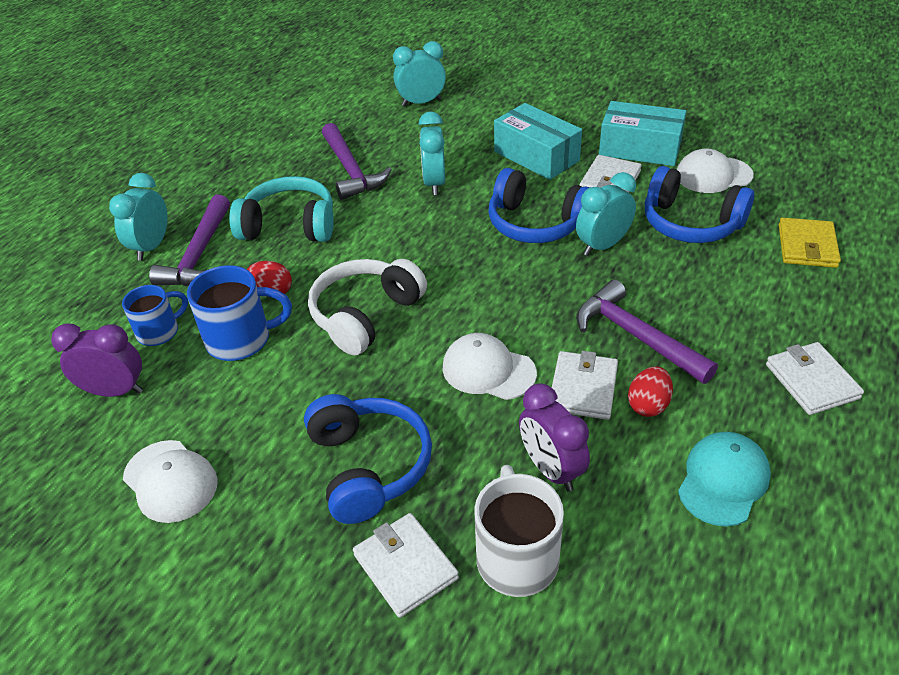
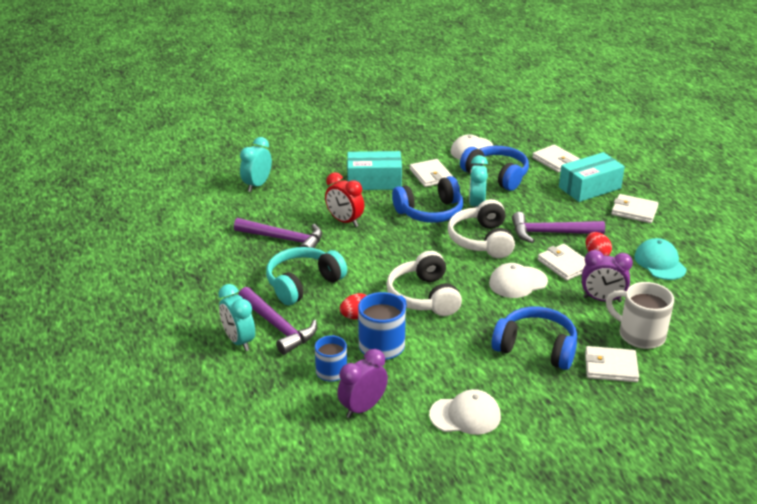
camera: 50 degrees left, 10 degrees down
turquoise clock [419,111,445,195] -> red clock [325,172,364,227]
turquoise box [599,101,686,166] -> turquoise box moved to [559,152,625,202]
blue headphones [645,166,754,243] -> blue headphones turned 120 degrees counterclockwise [460,146,529,191]
yellow wallet [779,218,841,268] -> white wallet [532,144,580,172]
none -> white headphones [448,199,515,258]

